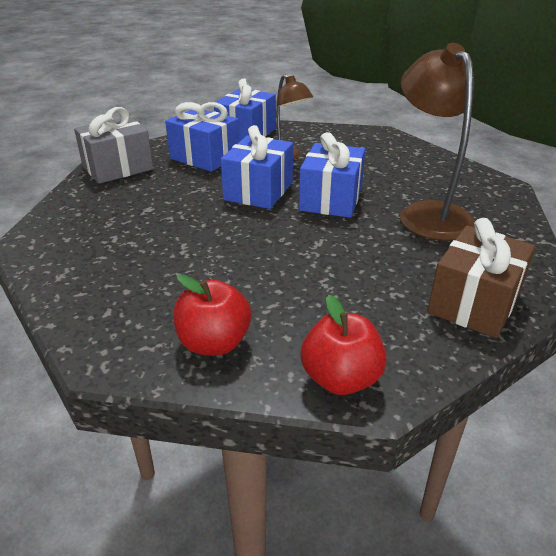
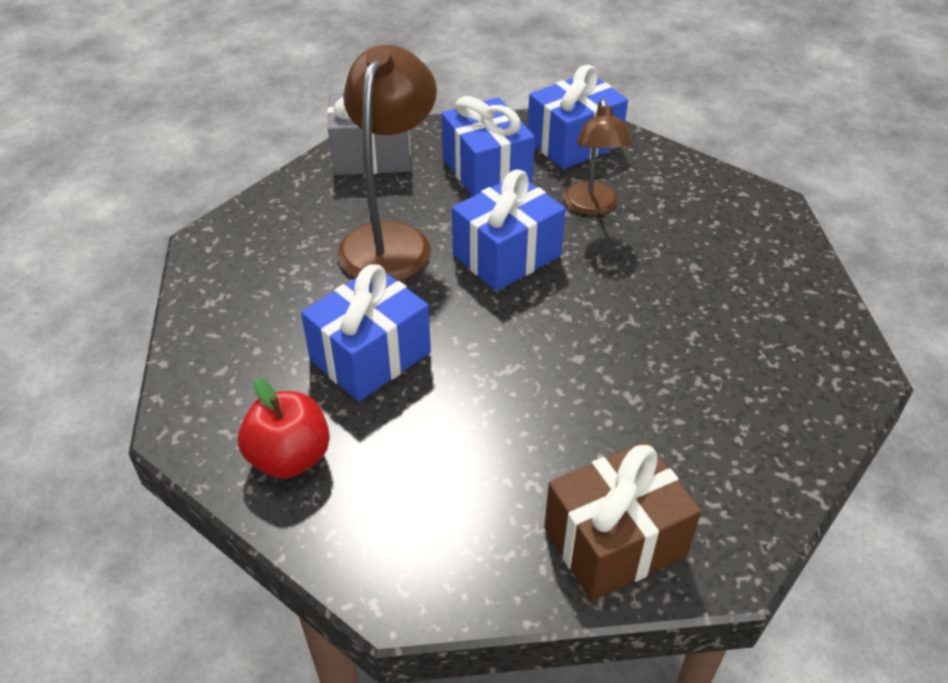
camera: 30 degrees right, 10 degrees up
blue gift [299,132,365,218] -> blue gift moved to [301,264,431,401]
red apple [301,295,387,395] -> none
brown lamp [400,43,475,241] -> brown lamp moved to [338,45,437,281]

